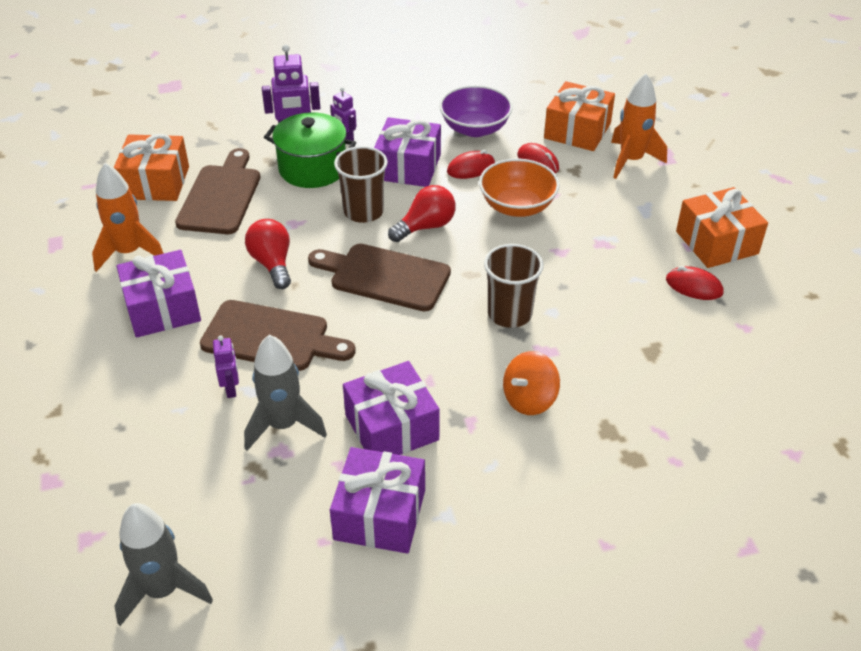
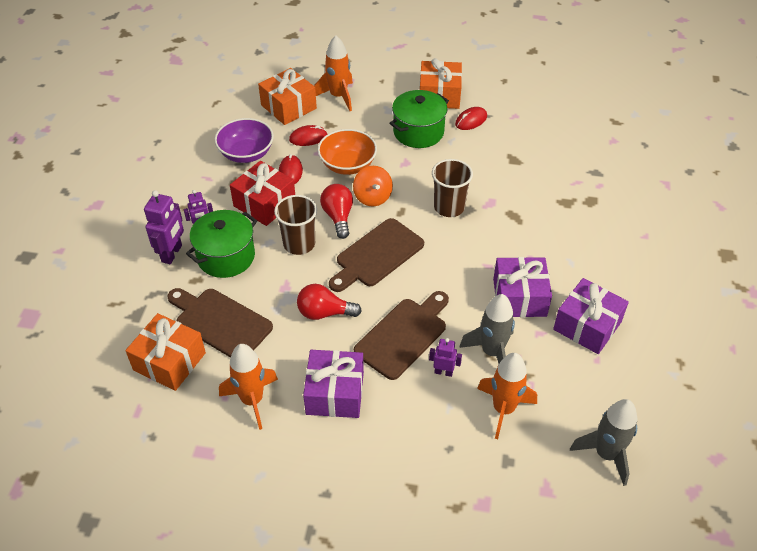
camera: 65 degrees left, 5 degrees up
purple gift [374,117,441,187] -> red gift [230,161,295,226]
orange spinning top [503,351,560,415] -> orange spinning top moved to [353,166,393,207]
none -> green pot [389,90,449,148]
none -> orange rocket [477,353,537,439]

